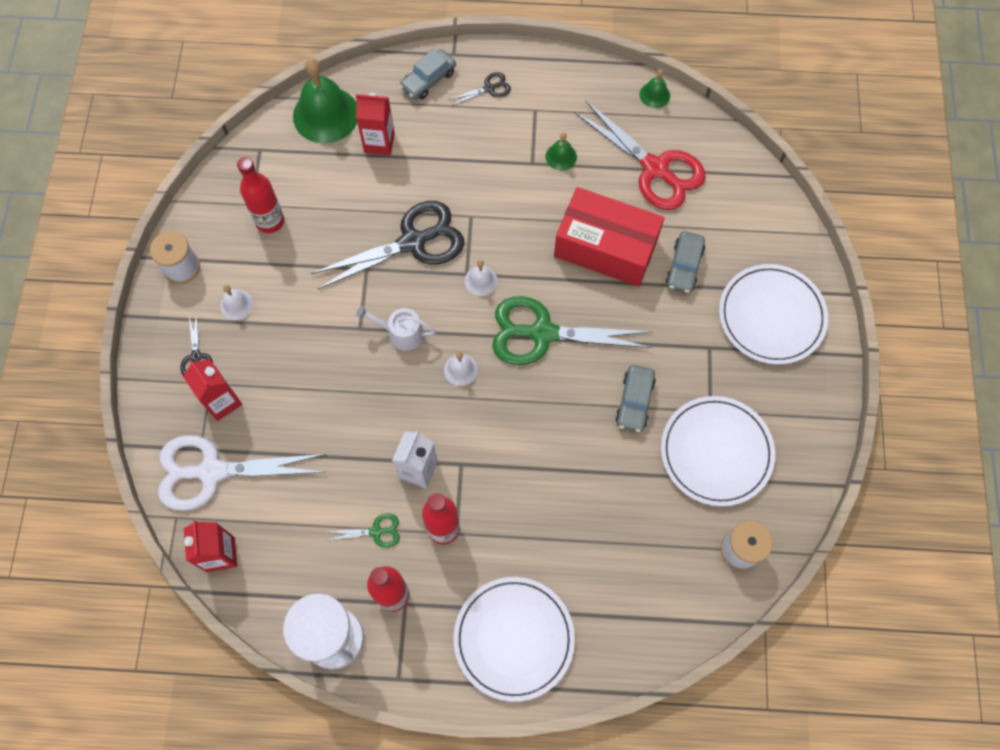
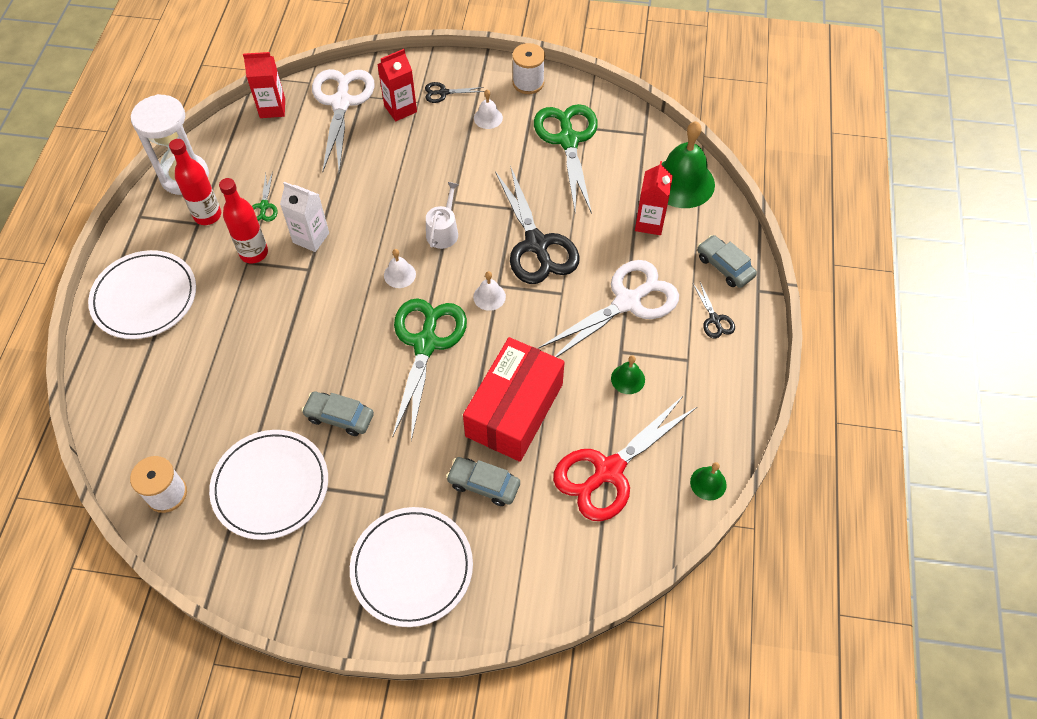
camera: 95 degrees right, 10 degrees down
red bottle [237,157,284,233] -> green scissors [534,104,598,214]
none -> white scissors [538,260,679,357]

